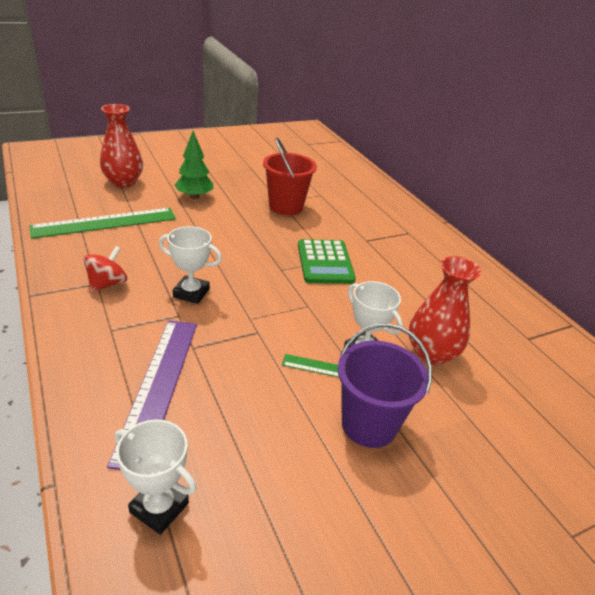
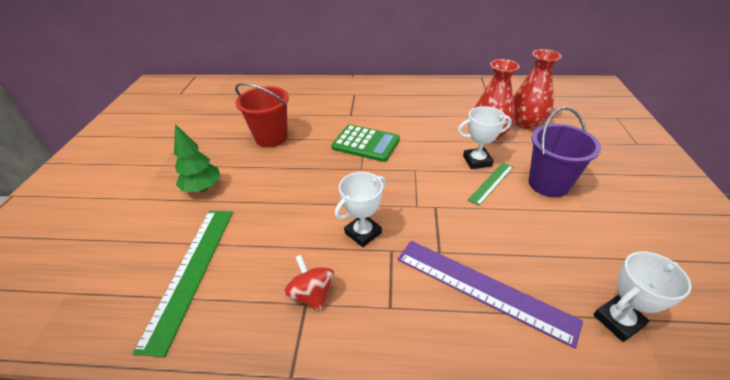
camera: 55 degrees left, 5 degrees up
red vase [100,104,143,187] -> red vase moved to [513,49,561,129]

